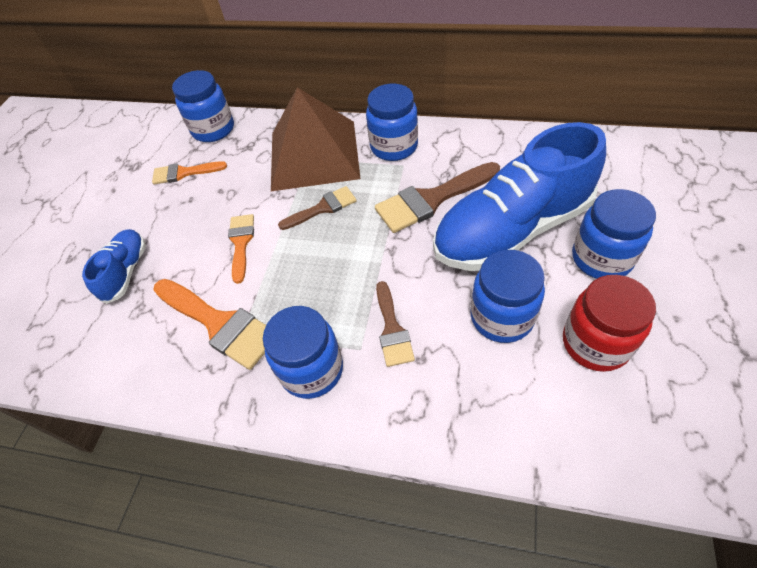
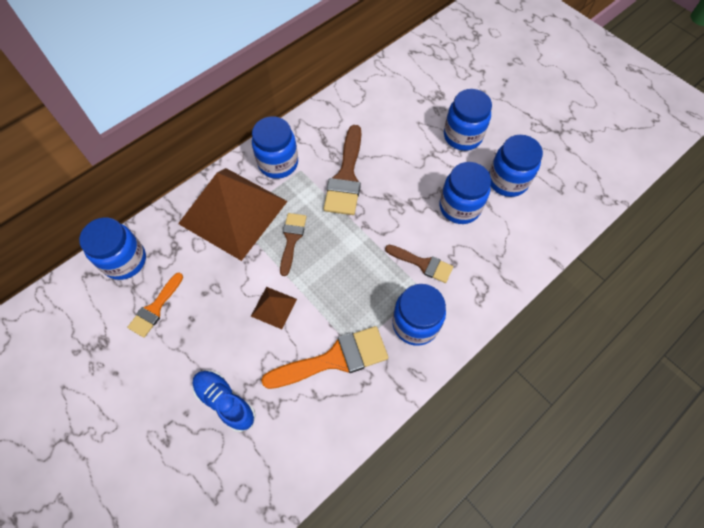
camera: 60 degrees left, 10 degrees up
orange brush [228,214,254,284] -> brown pyramid [251,287,297,329]
blue shoe [433,122,606,271] -> none
red jar [563,275,656,372] -> blue jar [489,135,543,197]

